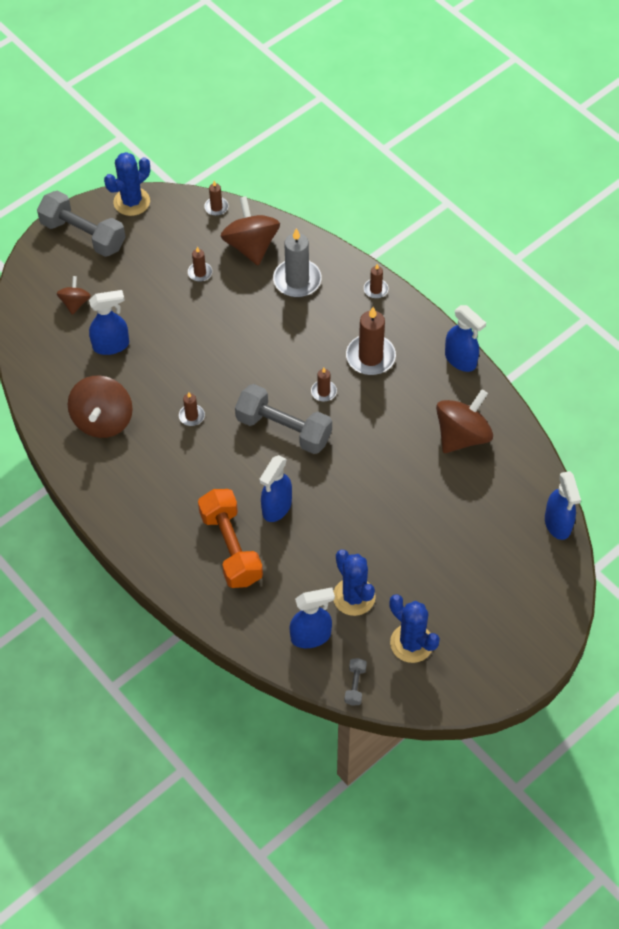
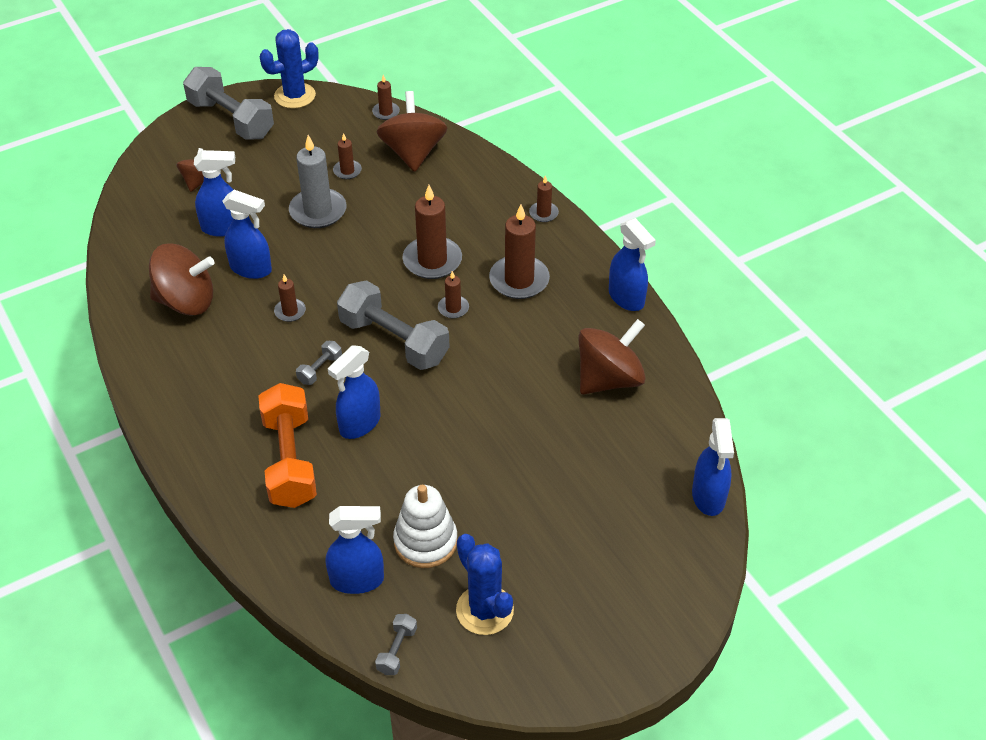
camera: 10 degrees right, 10 degrees down
brown spinning top [68,376,133,438] -> brown spinning top turned 105 degrees counterclockwise [149,243,215,316]
grey candle [273,228,322,297] -> grey candle moved to [289,135,346,228]
blue cactus [333,549,376,616] -> white stacking toy [393,485,457,568]
none -> blue spray bottle [222,190,272,279]
none -> grey dumbbell [296,341,342,385]
none -> brown candle [402,185,462,279]

